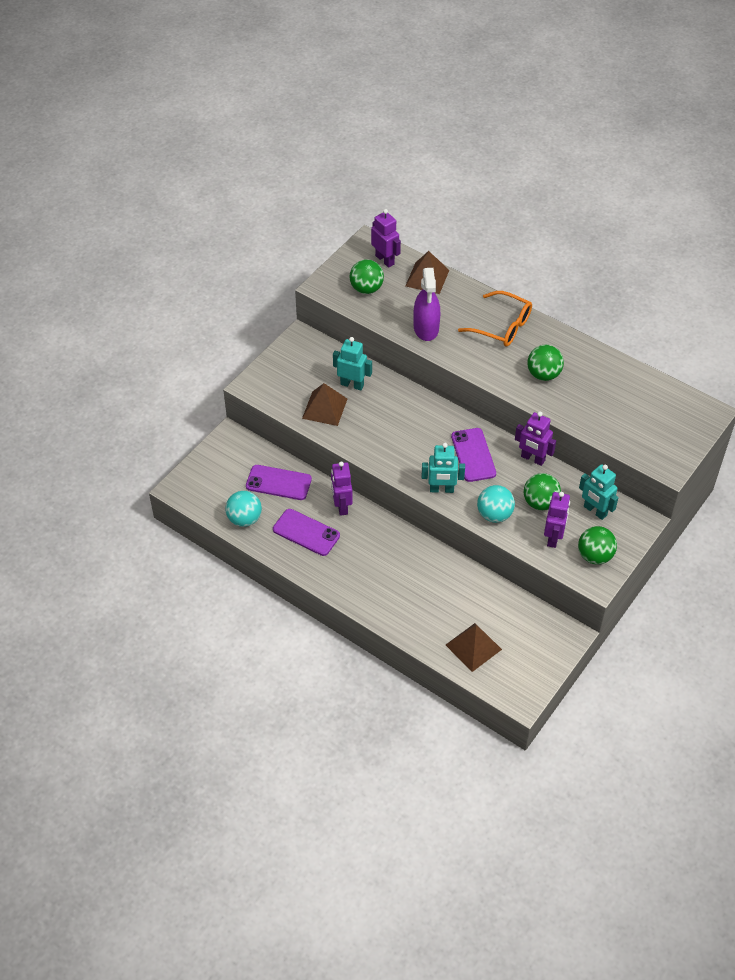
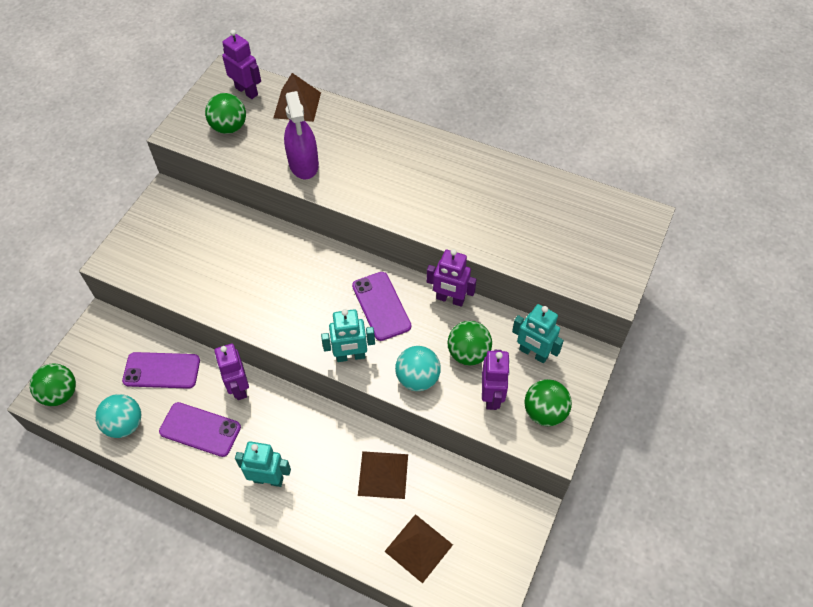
camera: 10 degrees left, 5 degrees up
brown pyramid [302,383,347,426] -> brown pyramid moved to [358,451,408,499]
turquoise robot [333,337,372,390] -> turquoise robot moved to [235,441,291,487]
orange glasses [458,291,532,347] -> none
green ball [527,345,564,381] -> green ball moved to [30,363,76,406]

